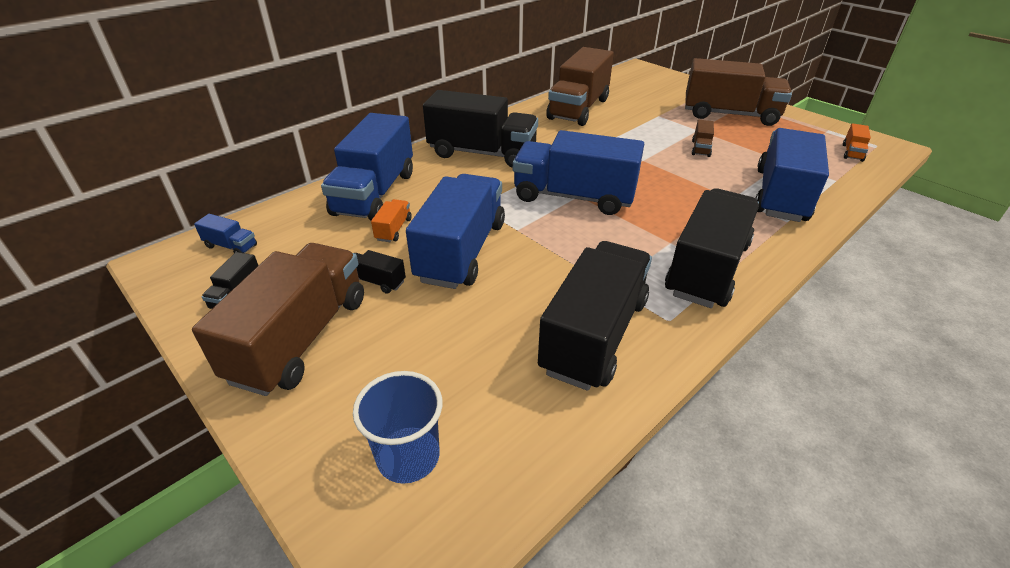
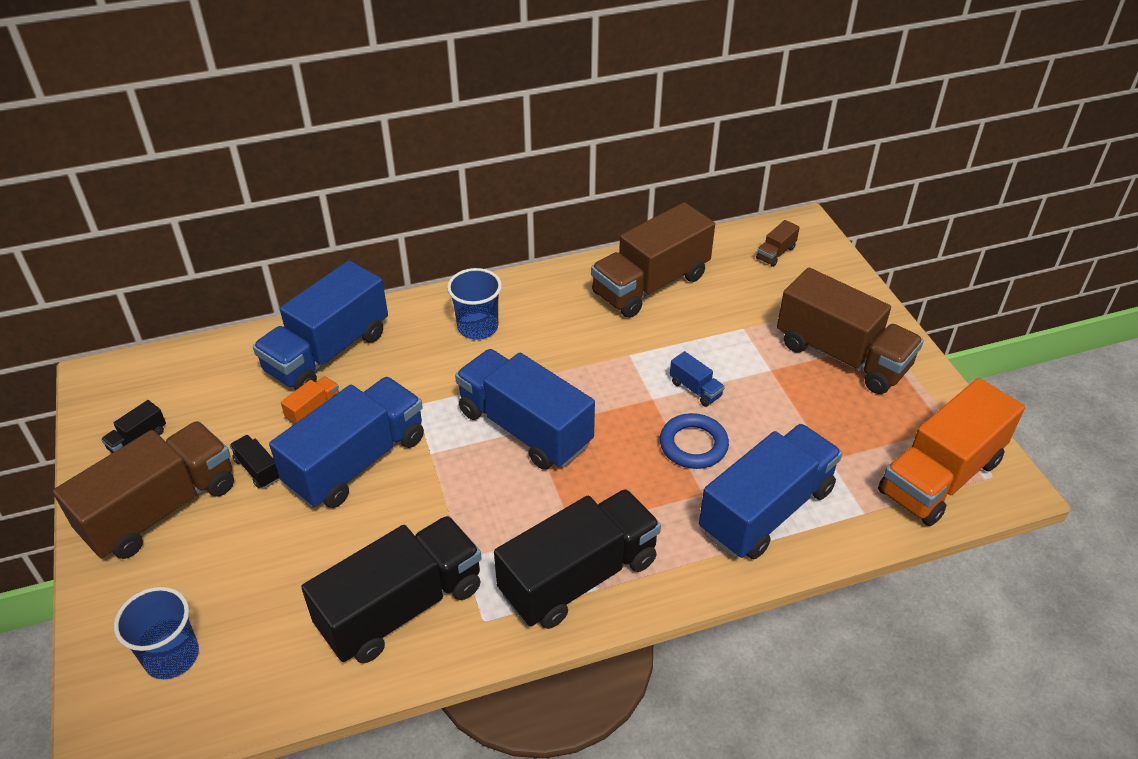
camera: 25 degrees right, 5 degrees up
blue truck [194,214,257,253] -> blue truck moved to [670,351,725,407]
black truck [423,90,538,168] -> blue cup [447,268,502,340]
brown truck [692,120,714,157] -> brown truck moved to [756,220,800,267]
orange truck [843,123,871,162] -> orange truck [878,378,1025,526], size x2.46
none -> blue ring [660,413,729,469]

